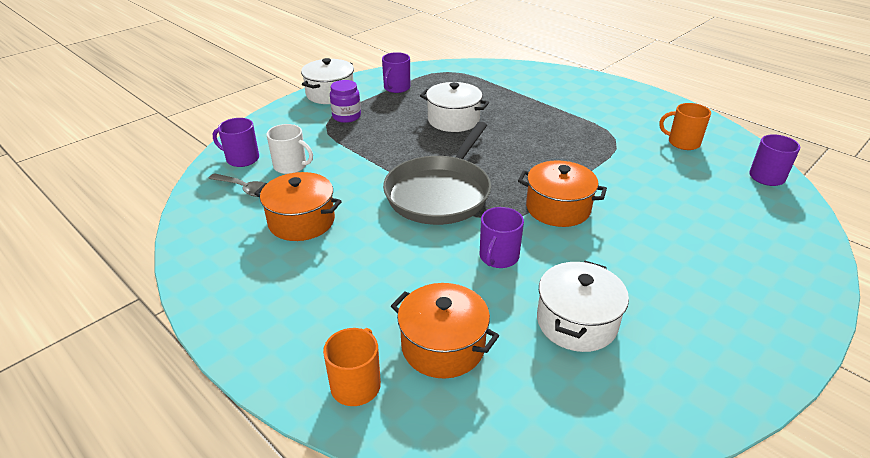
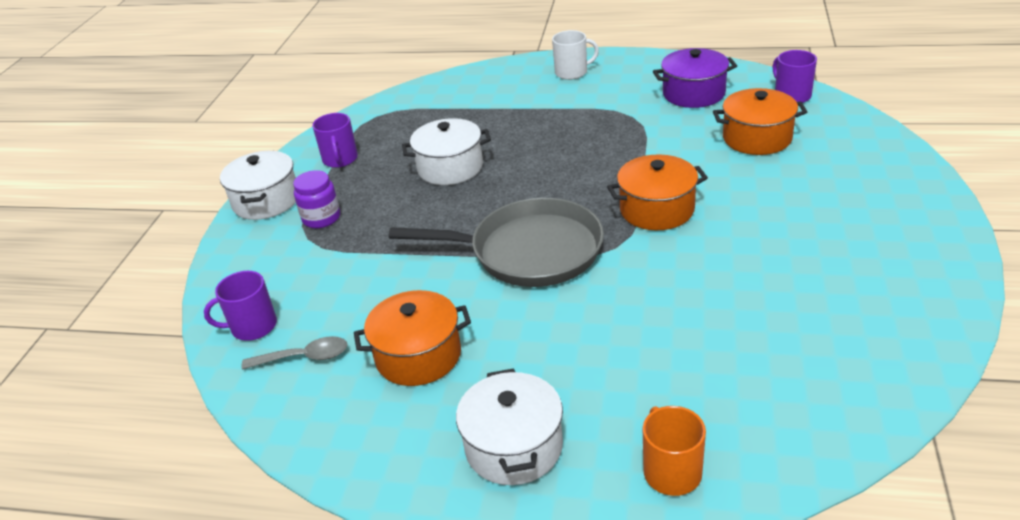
camera: 30 degrees left, 0 degrees up
white mug [267,124,313,174] -> white mug moved to [552,30,599,80]
grey pan [383,122,491,225] -> grey pan turned 75 degrees counterclockwise [388,198,604,287]
orange pot [391,283,499,379] -> orange pot moved to [713,88,807,155]
purple mug [479,207,524,268] -> none
white pot [537,261,629,352] -> white pot moved to [456,368,563,485]
orange mug [660,103,711,150] -> purple pot [653,48,737,108]

